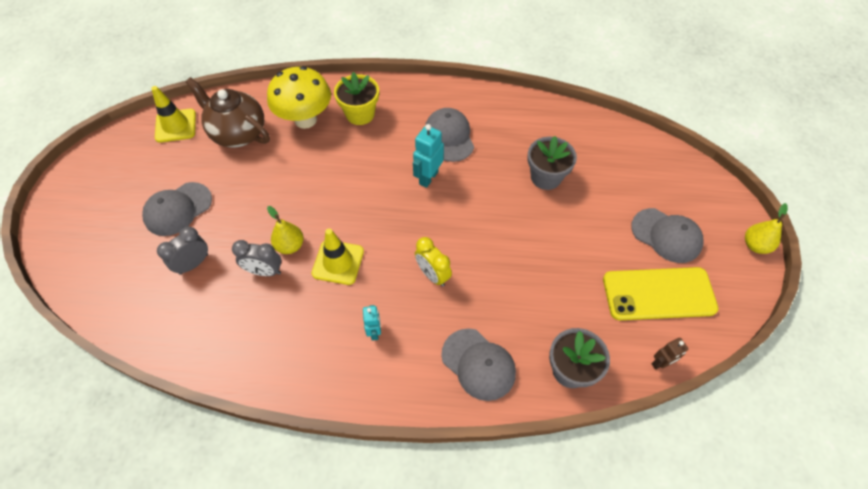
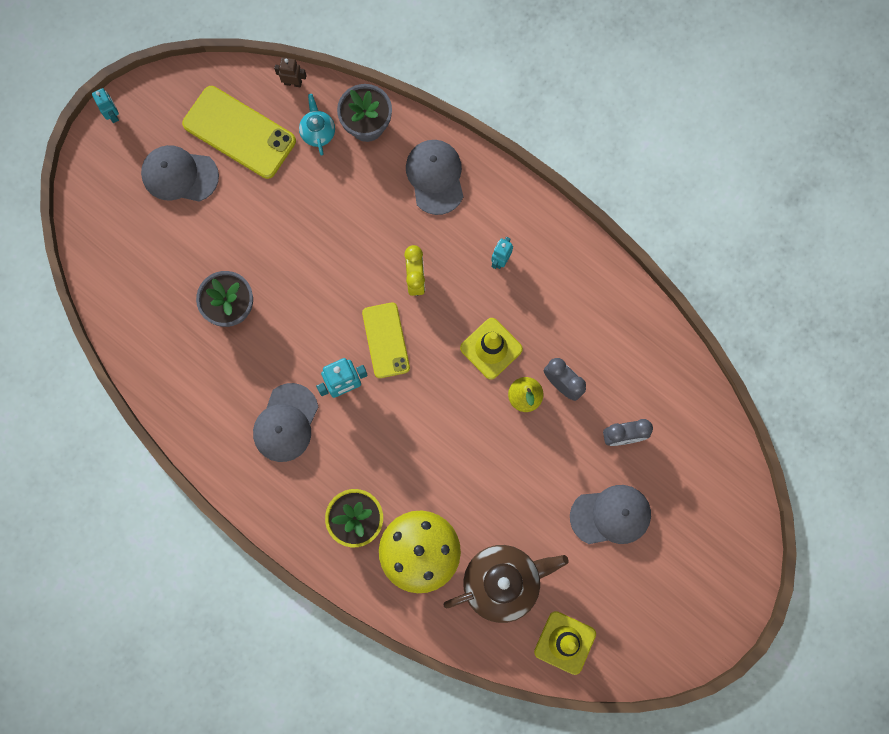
camera: 145 degrees left, 20 degrees up
brown teapot [186,77,270,148] -> brown teapot turned 90 degrees counterclockwise [443,545,569,623]
grey cap [631,208,703,263] -> grey cap turned 60 degrees counterclockwise [141,145,219,202]
yellow pear [745,203,788,254] -> turquoise robot [92,88,119,123]
none -> turquoise teapot [299,94,335,156]
none -> yellow phone [362,302,410,378]

